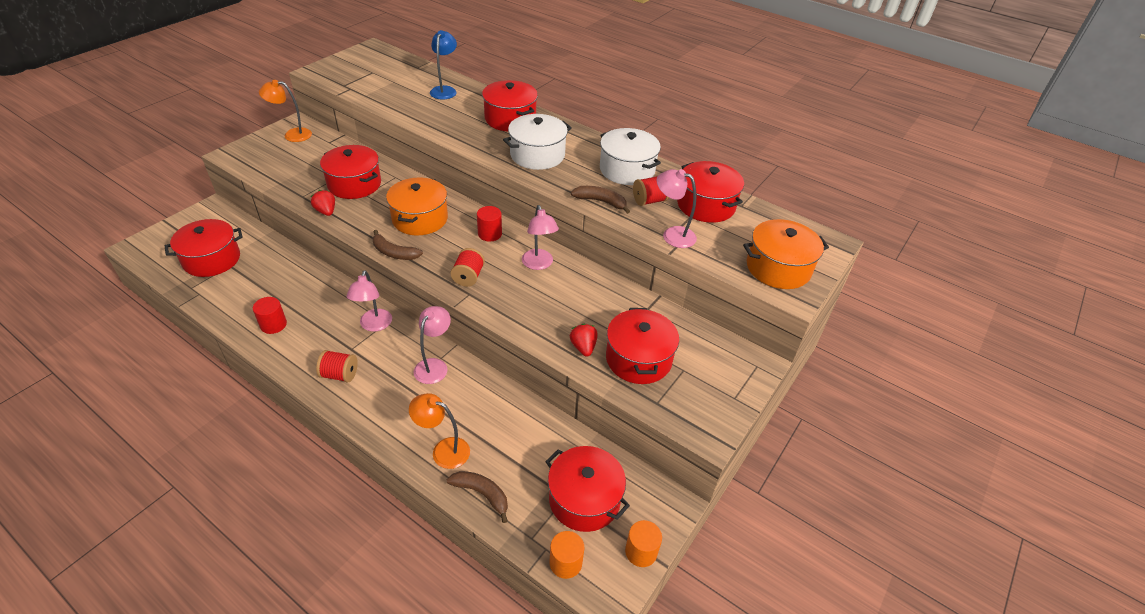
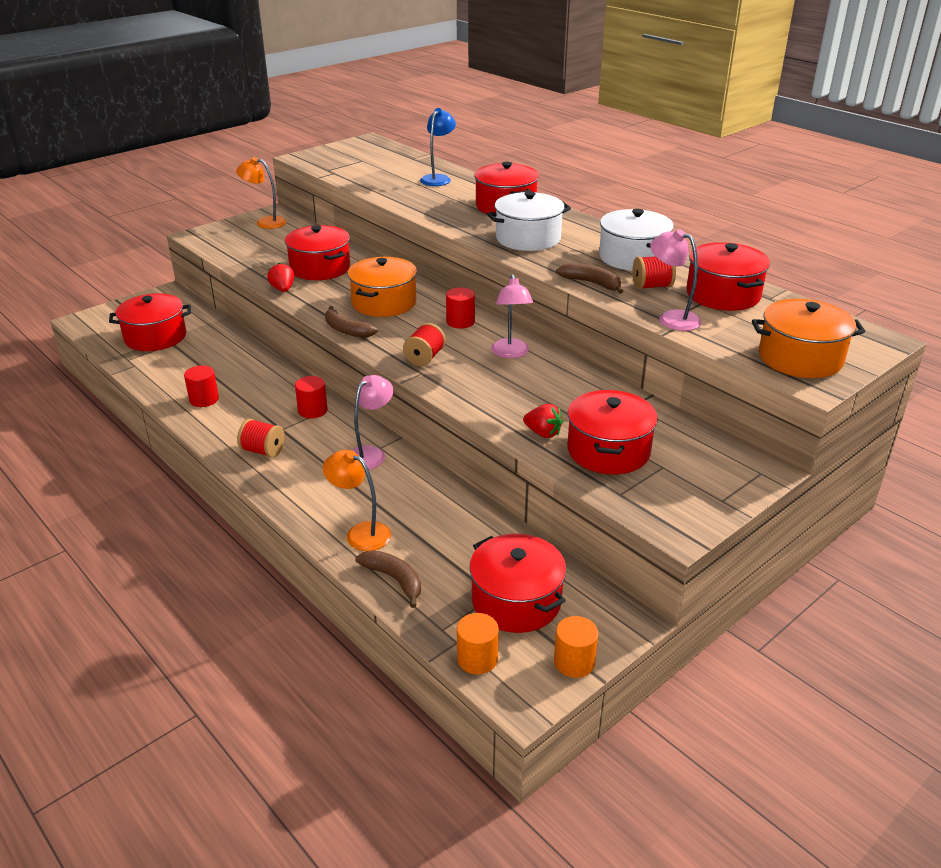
camera: 15 degrees right, 10 degrees down
pink lamp [346,270,392,332] -> red cylinder [295,376,328,418]
red strawberry [570,324,598,357] -> red strawberry turned 120 degrees clockwise [523,404,563,438]

